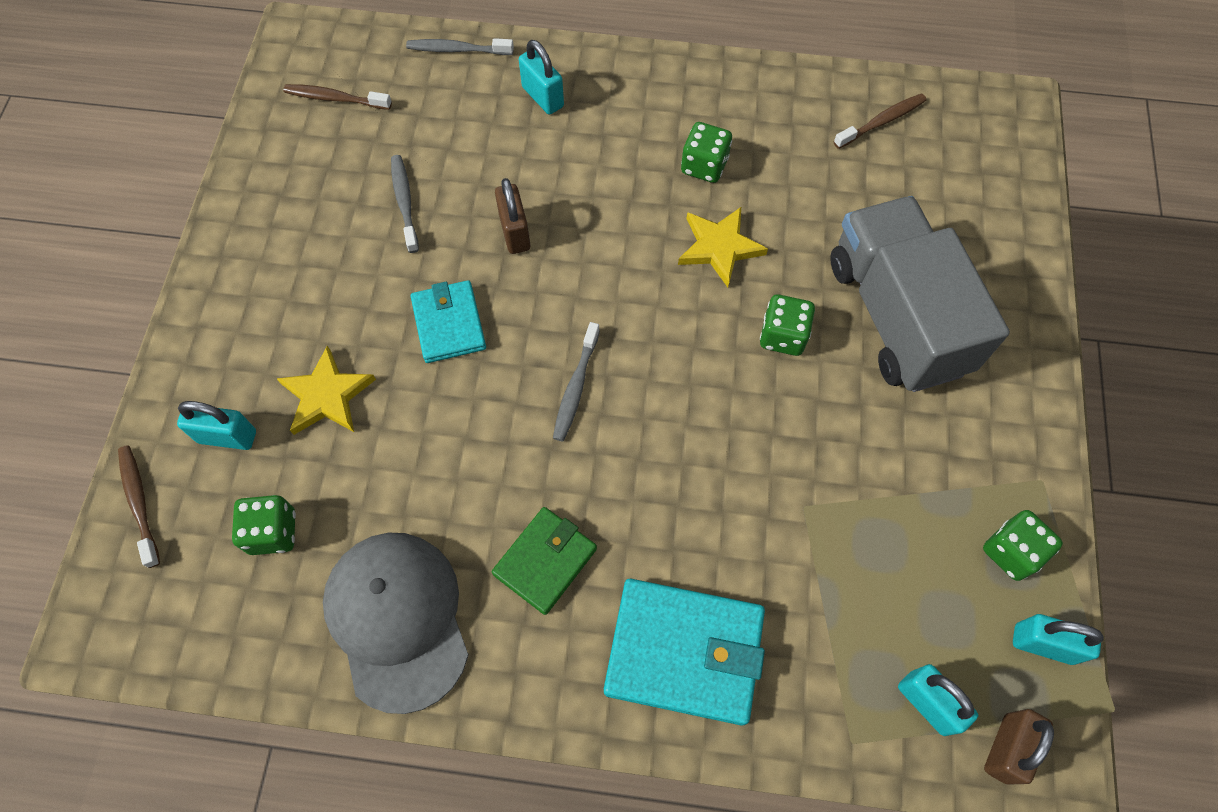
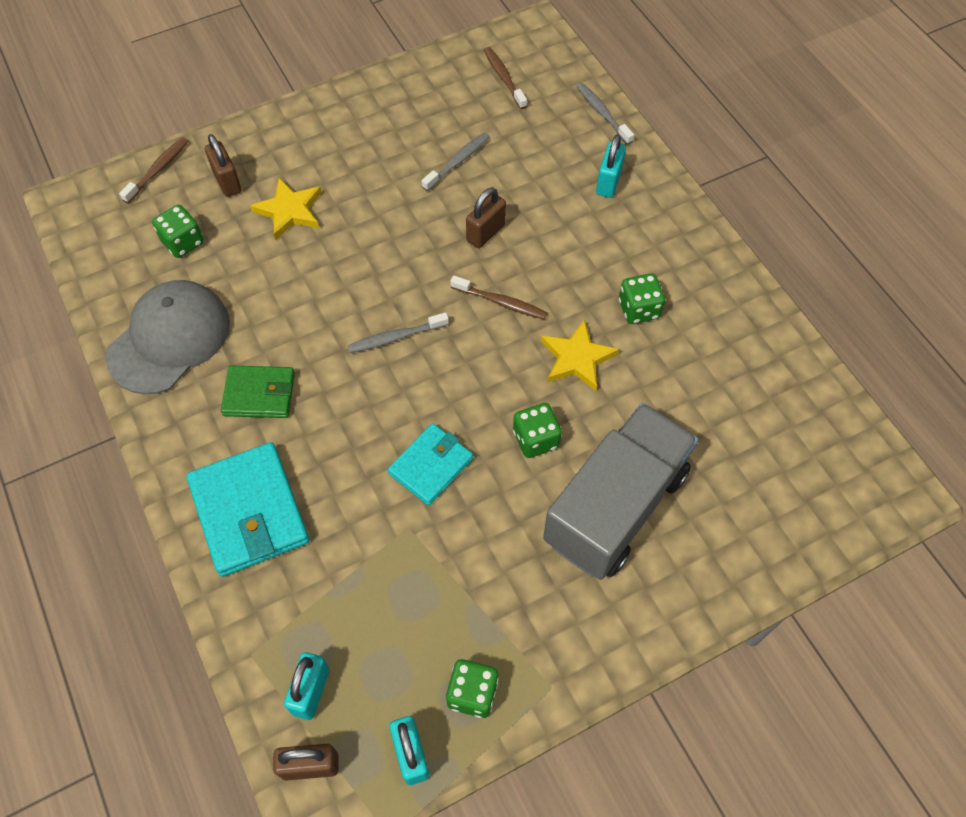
camera: 55 degrees right, 5 degrees down
turquoise padlock [177,401,256,450] -> brown padlock [205,134,241,197]
turquoise wallet [411,280,486,363] -> turquoise wallet moved to [388,423,473,505]
brown toothbrush [834,93,927,149] -> brown toothbrush moved to [450,275,547,319]

